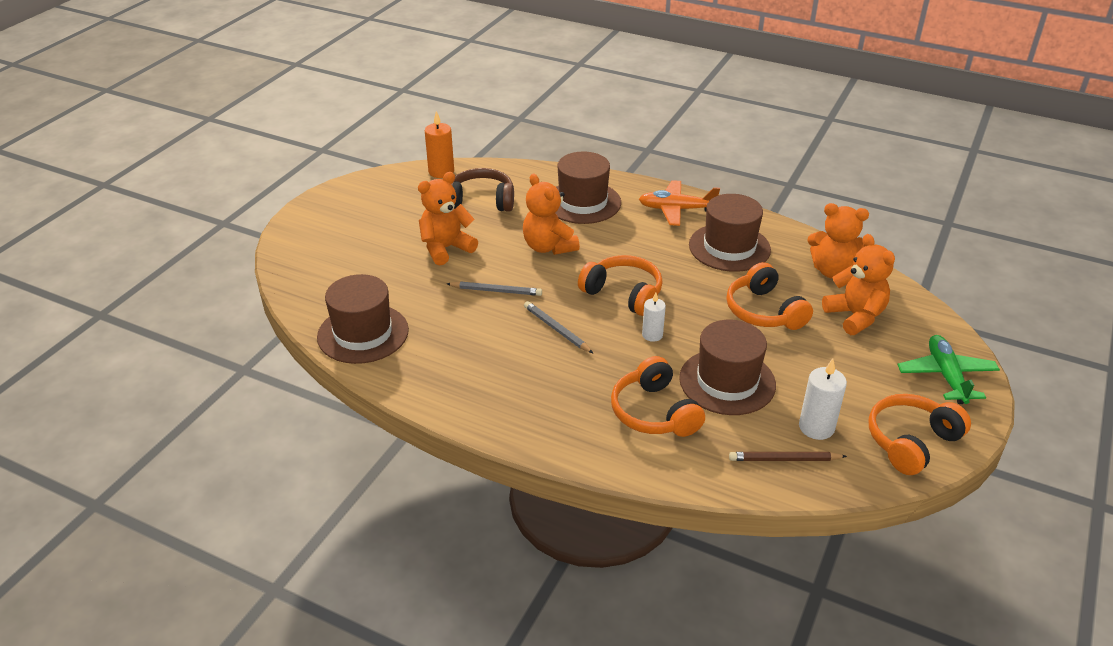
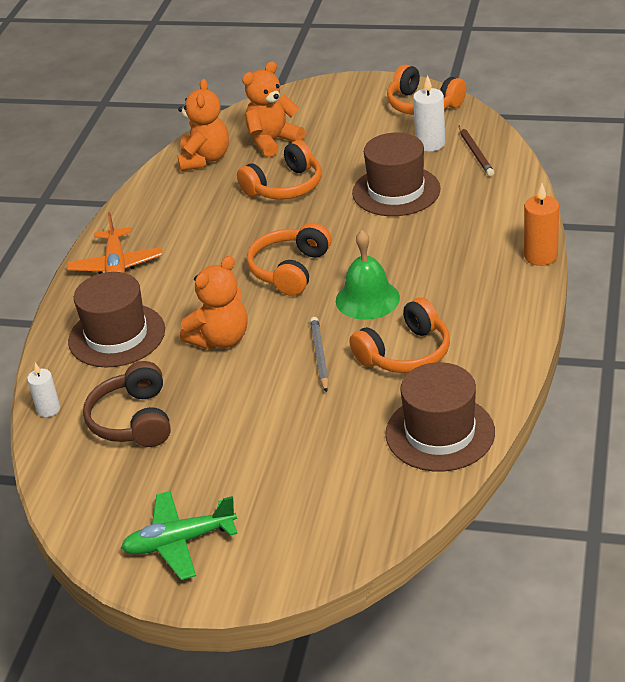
camera: 100 degrees left, 0 degrees up
orange teddy bear [418,172,478,266] -> none
orange candle [425,111,454,178] -> orange candle moved to [524,183,559,266]
grey pencil [524,301,593,353] -> green bell [336,230,400,320]
orange headphones [611,356,705,437] -> orange headphones moved to [349,297,450,373]
white candle [642,293,666,342] -> white candle moved to [27,363,60,417]
brown hat [689,194,771,272] -> none
green plane [897,335,1000,404] -> green plane moved to [121,491,237,580]

